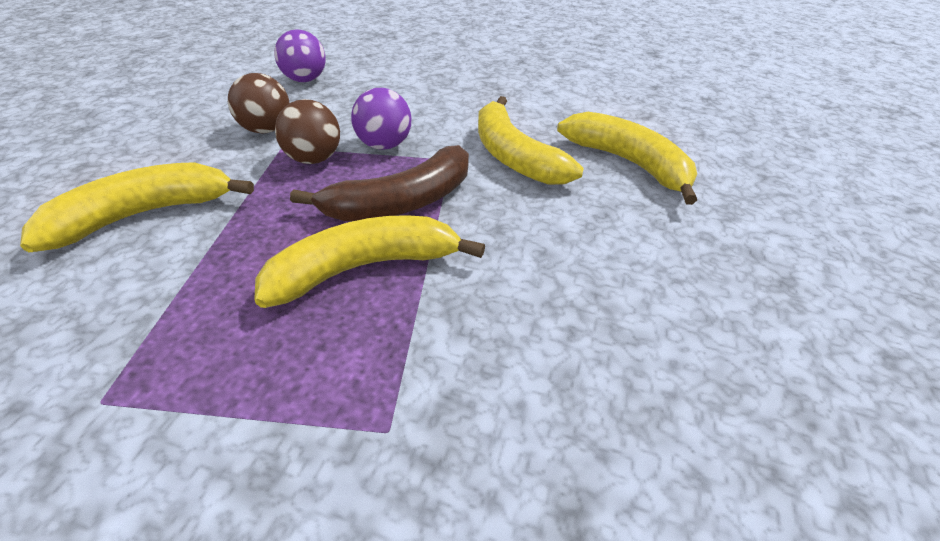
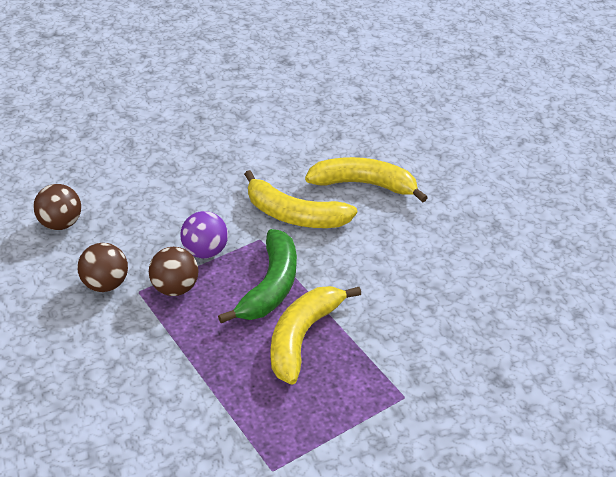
camera: 40 degrees left, 0 degrees up
yellow banana [20,162,254,252] -> none
purple ball [274,29,326,82] -> brown ball [33,184,81,230]
brown banana [290,145,469,221] -> green banana [218,229,297,323]

